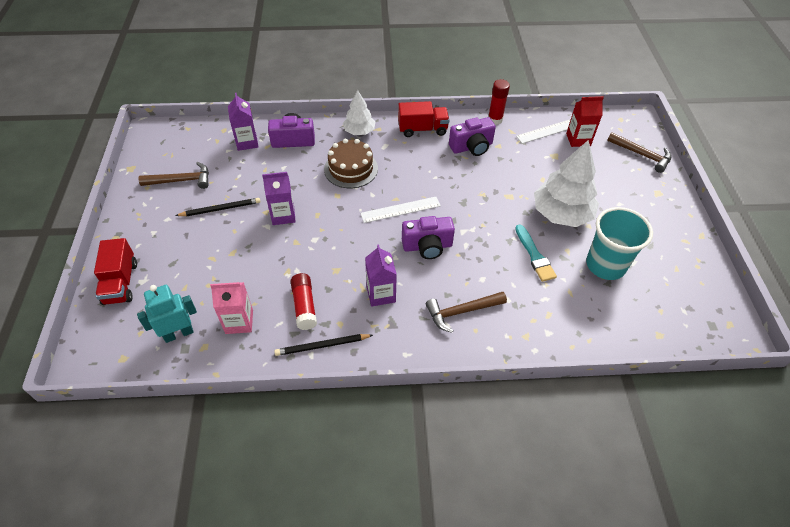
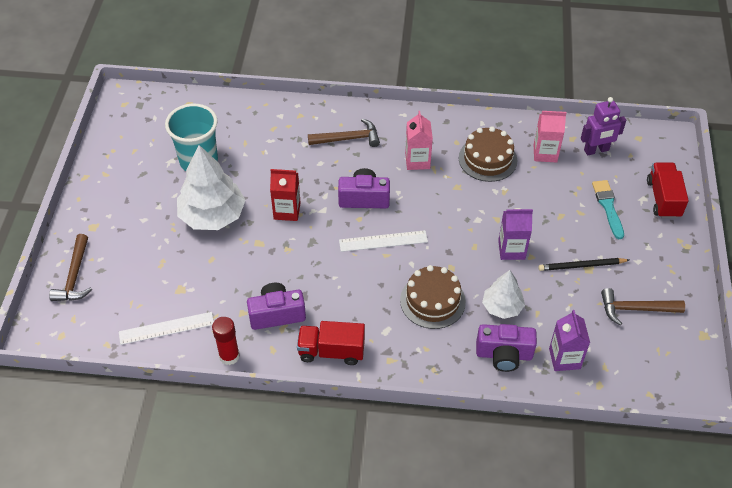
camera: 170 degrees left, 0 degrees up
turquoise robot [137,285,197,343] -> purple robot [581,97,626,155]
black pencil [274,334,373,356] -> none
red glue stick [291,273,317,330] -> brown cake [459,126,517,182]
white tree [343,90,375,135] -> white tree moved to [482,270,525,319]
purple carton [365,244,397,307] -> pink carton [405,111,433,170]
turquoise brush [515,224,557,282] -> turquoise brush moved to [592,180,624,239]
red carton [566,96,604,147] -> red carton moved to [270,169,301,221]
brown hammer [607,132,671,173] -> brown hammer turned 135 degrees counterclockwise [49,234,92,301]

